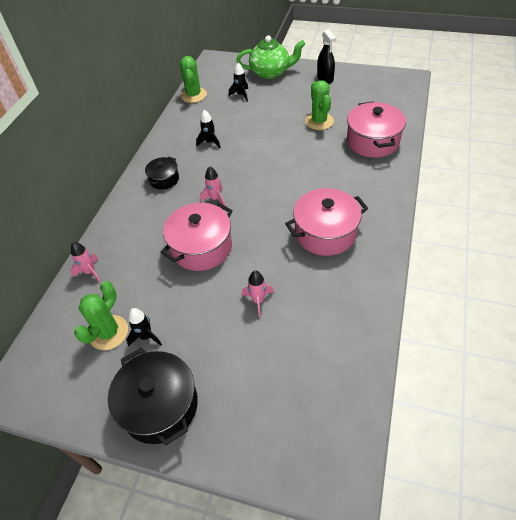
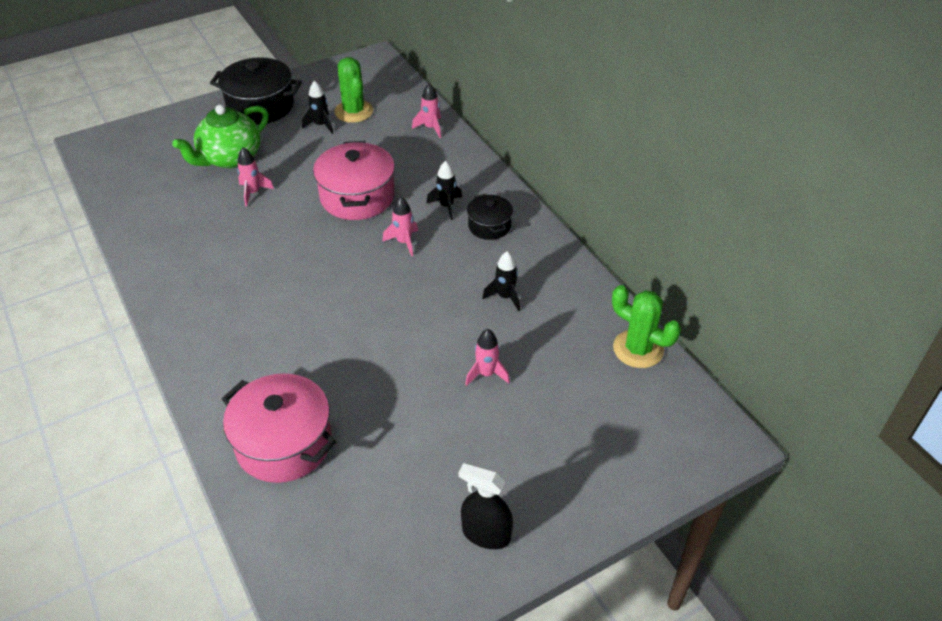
camera: 130 degrees right, 5 degrees down
black rocket [229,63,248,102] -> black rocket moved to [426,161,462,220]
green teapot [236,36,305,79] -> green teapot moved to [172,104,268,168]
pink pot [285,188,368,256] -> none
green cactus [305,80,334,130] -> none
none -> pink rocket [465,329,510,386]

